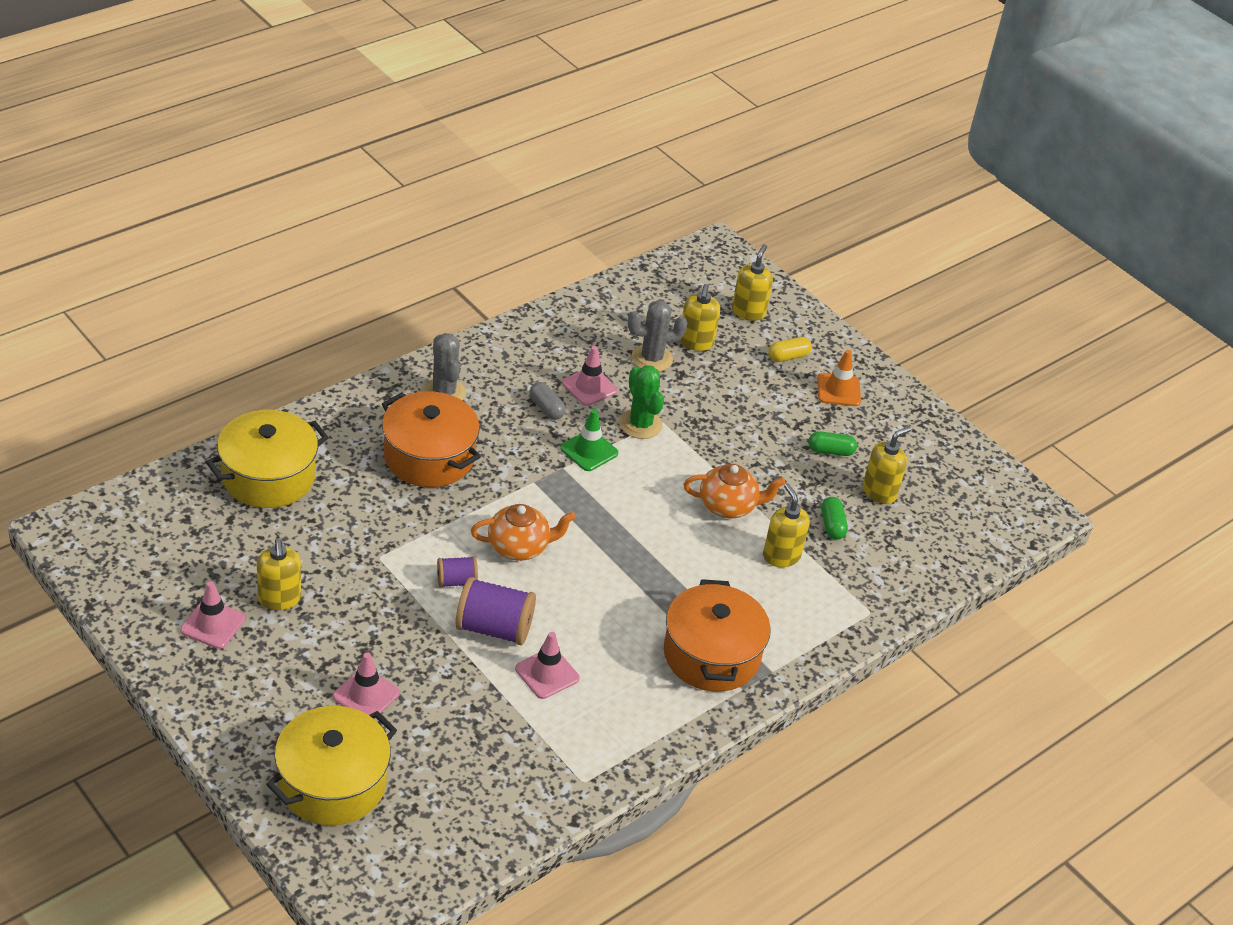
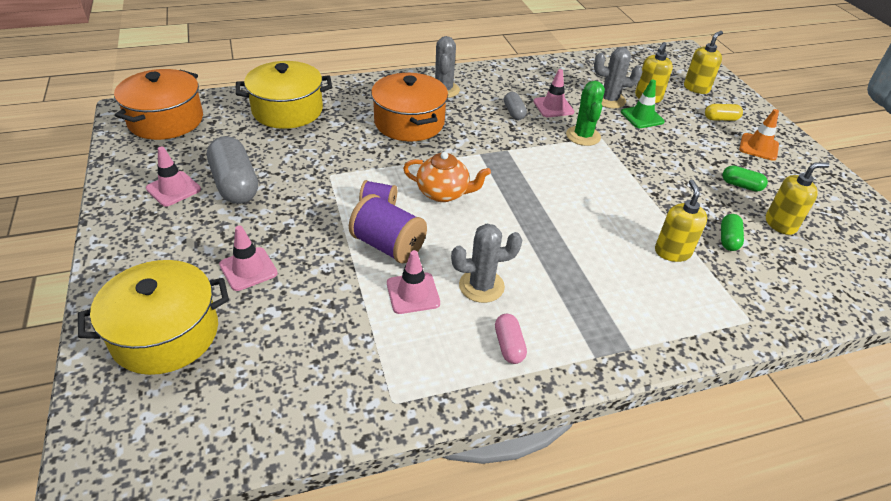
camera: 25 degrees right, 0 degrees up
yellow soap dispenser [257,539,301,610] -> grey capsule [207,136,258,204]
green traffic cone [560,409,618,471] -> green traffic cone moved to [621,80,665,128]
orange pot [664,579,771,692] -> orange pot moved to [114,69,203,140]
orange teapot [684,464,786,518] -> none
none -> grey cactus [451,224,522,303]
none -> pink capsule [495,314,527,364]

